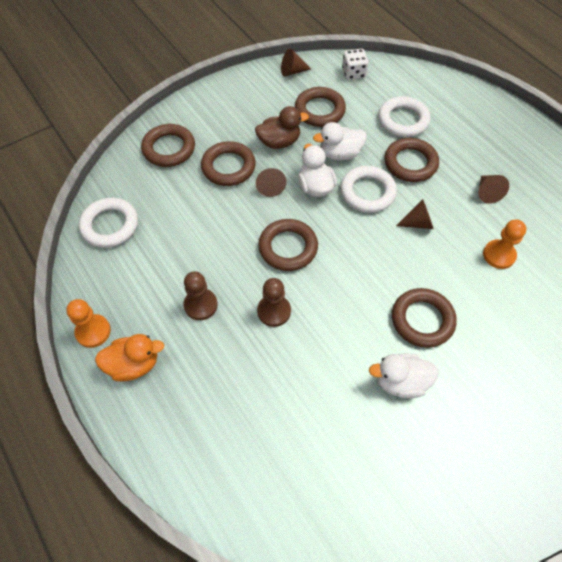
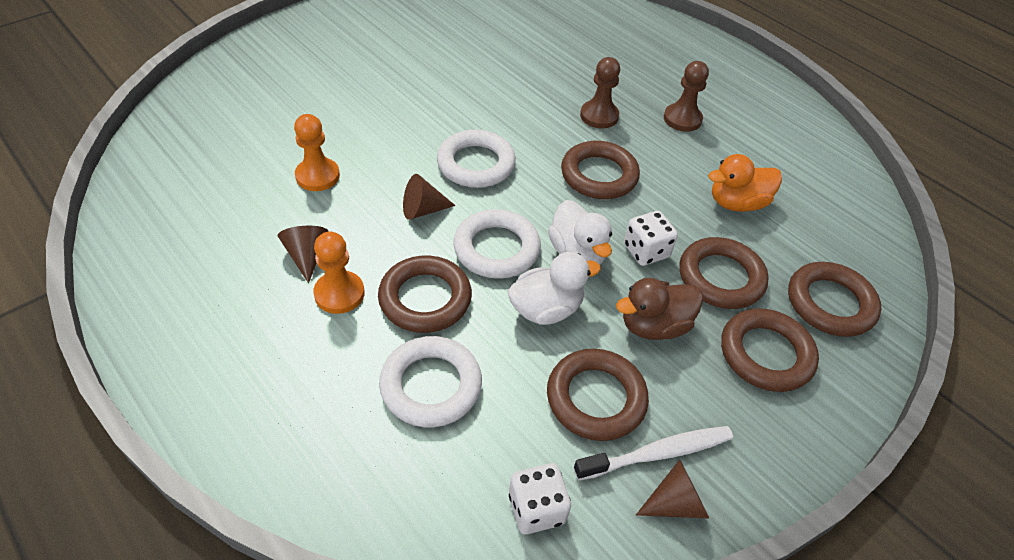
camera: 170 degrees right, 10 degrees down
orange pawn [66,299,111,348] -> orange pawn moved to [313,232,365,314]
white ring [79,198,138,248] -> white ring moved to [437,130,516,188]
orange duck [95,334,164,382] -> orange duck moved to [708,154,782,212]
brown cone [256,168,287,197] -> white dice [624,211,678,266]
white duck [369,353,439,398] -> none
brown ring [392,288,457,348] -> brown ring moved to [721,308,819,392]
none -> white toothbrush [574,426,733,480]

